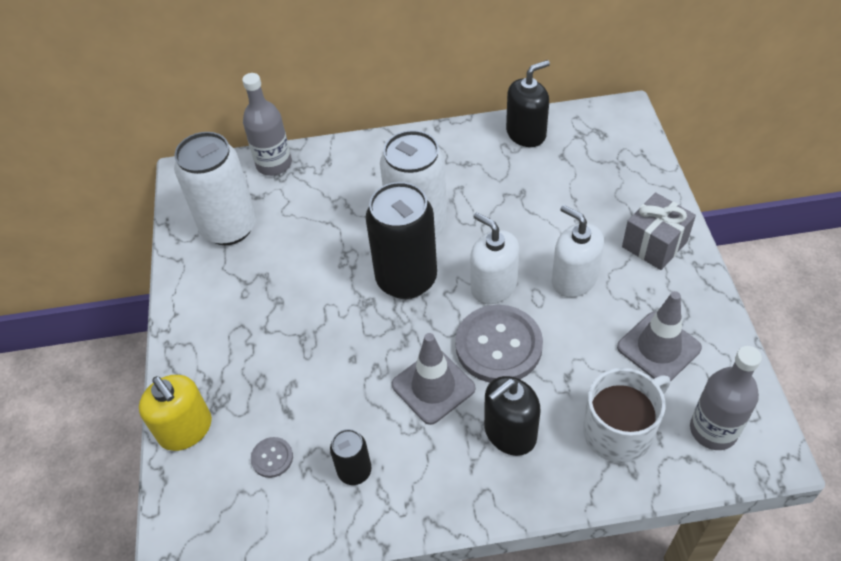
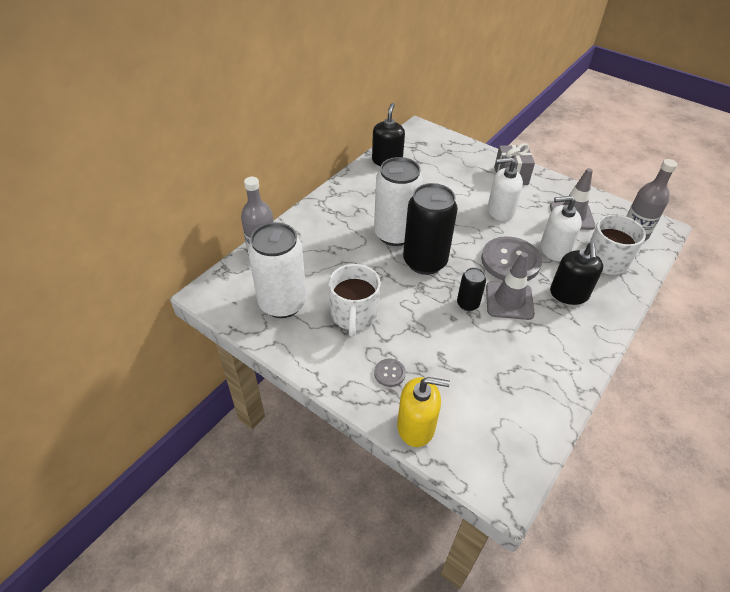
camera: 50 degrees left, 5 degrees down
grey button [251,437,293,478] -> grey button moved to [374,359,406,387]
black can [330,429,372,485] -> black can moved to [457,267,486,311]
white soap dispenser [470,212,519,304] -> white soap dispenser moved to [540,196,582,261]
none -> white mug [328,264,381,337]

